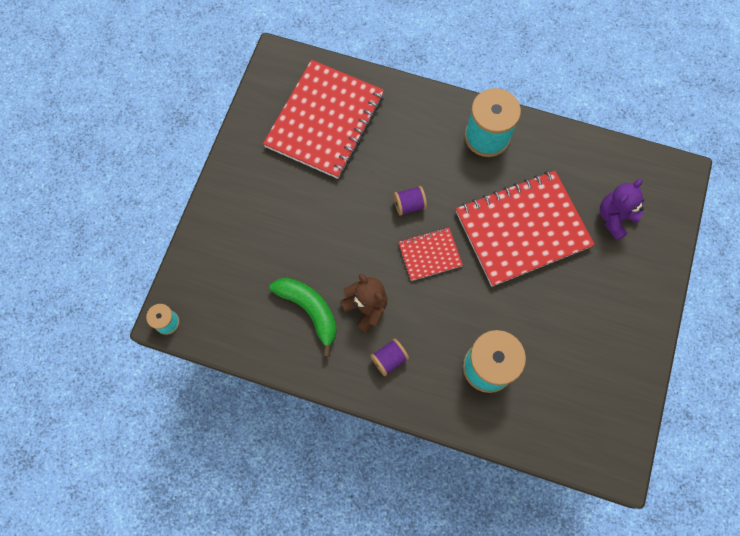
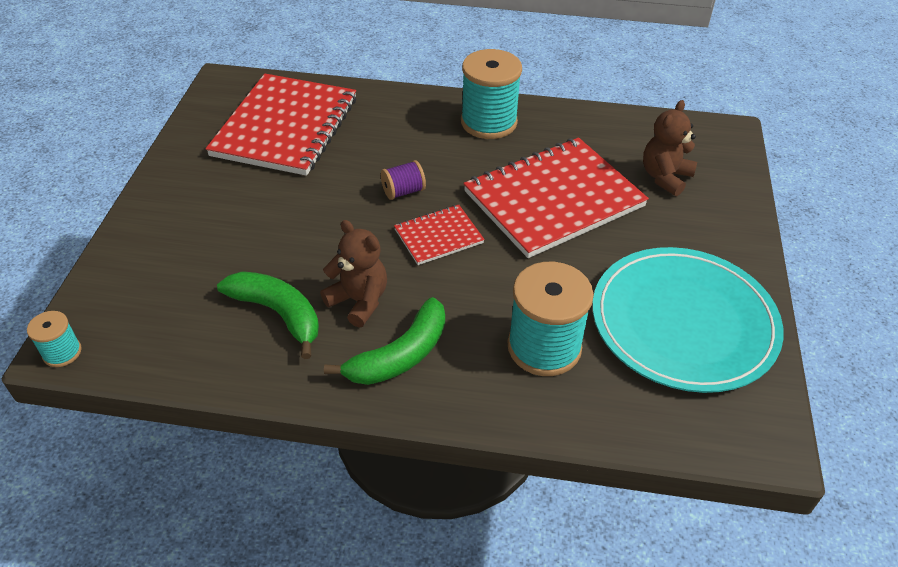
camera: 10 degrees left, 25 degrees down
purple spool [371,338,409,376] -> green banana [324,297,445,385]
purple teddy bear [600,179,645,241] -> brown teddy bear [643,100,697,196]
none -> turquoise plate [592,247,784,393]

